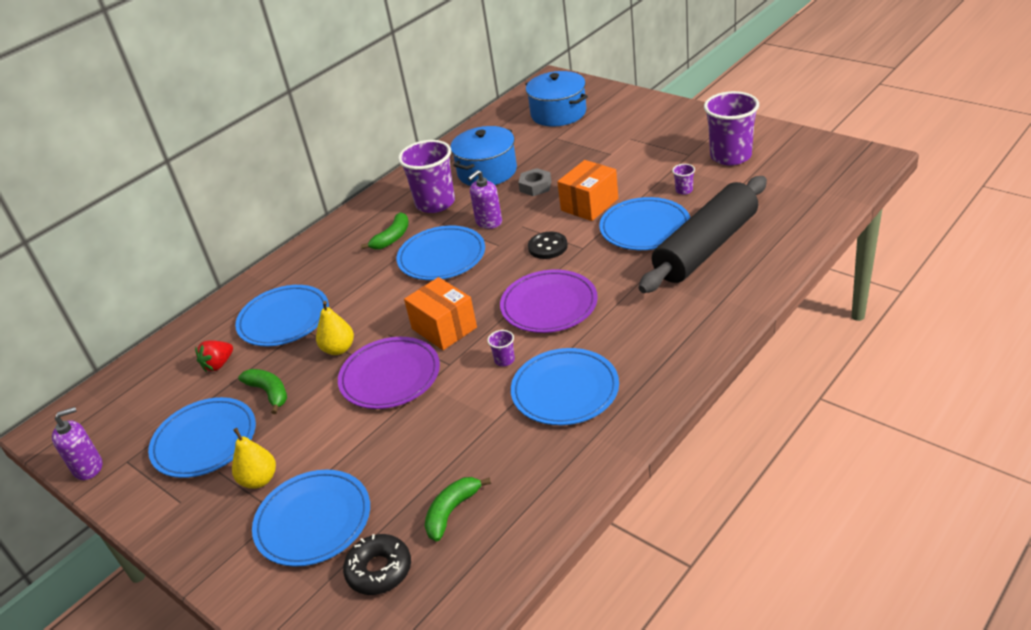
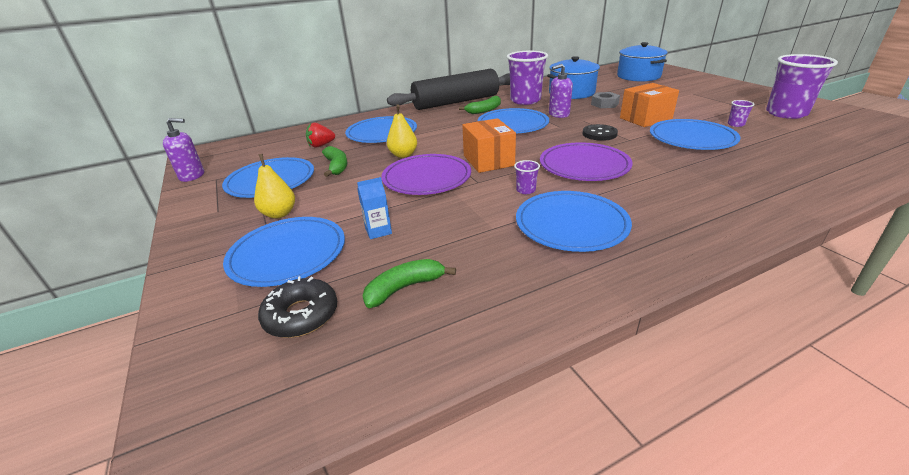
camera: 20 degrees right, 5 degrees down
black rolling pin [639,176,767,293] -> black rolling pin moved to [387,69,510,110]
none -> blue carton [357,177,392,239]

